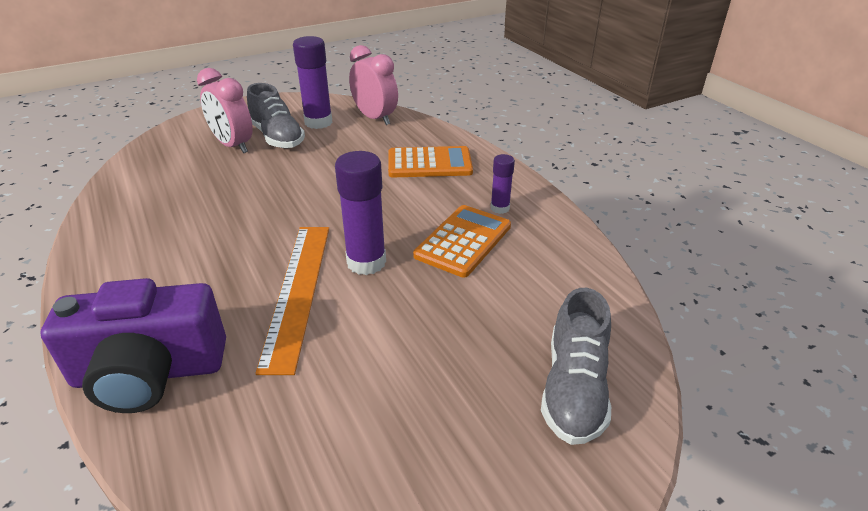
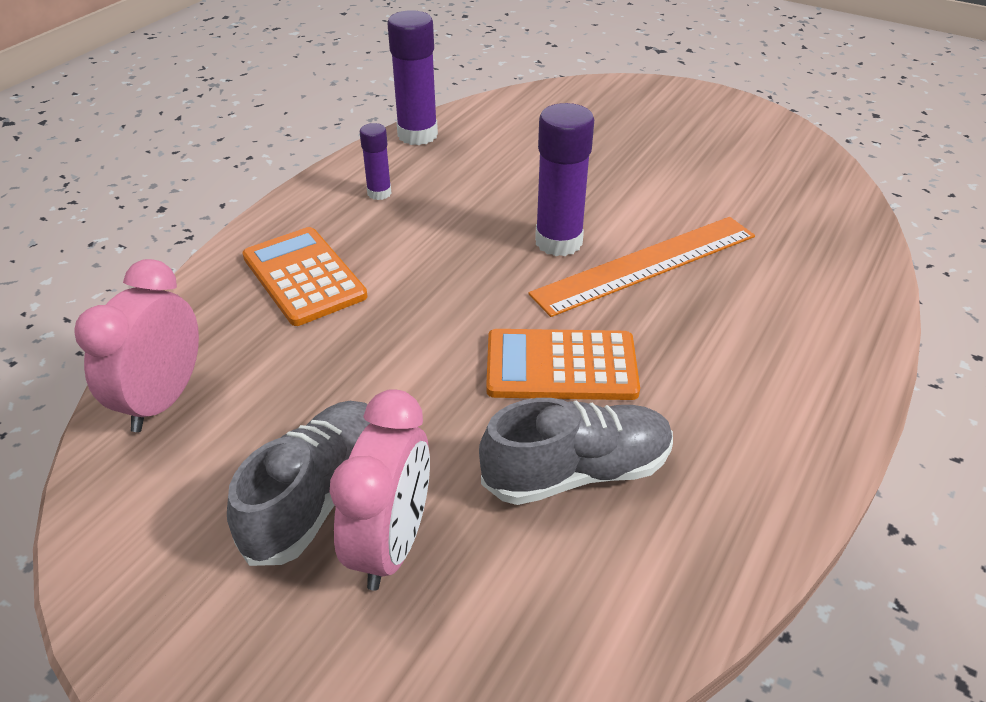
camera: 120 degrees left, 5 degrees up
purple camera [40,278,226,413] -> none
purple glue stick [293,36,333,129] -> purple glue stick moved to [387,10,438,145]
orange calculator [413,205,511,278] -> orange calculator moved to [486,329,640,400]
grey shoe [541,288,611,445] -> grey shoe moved to [479,398,673,505]

